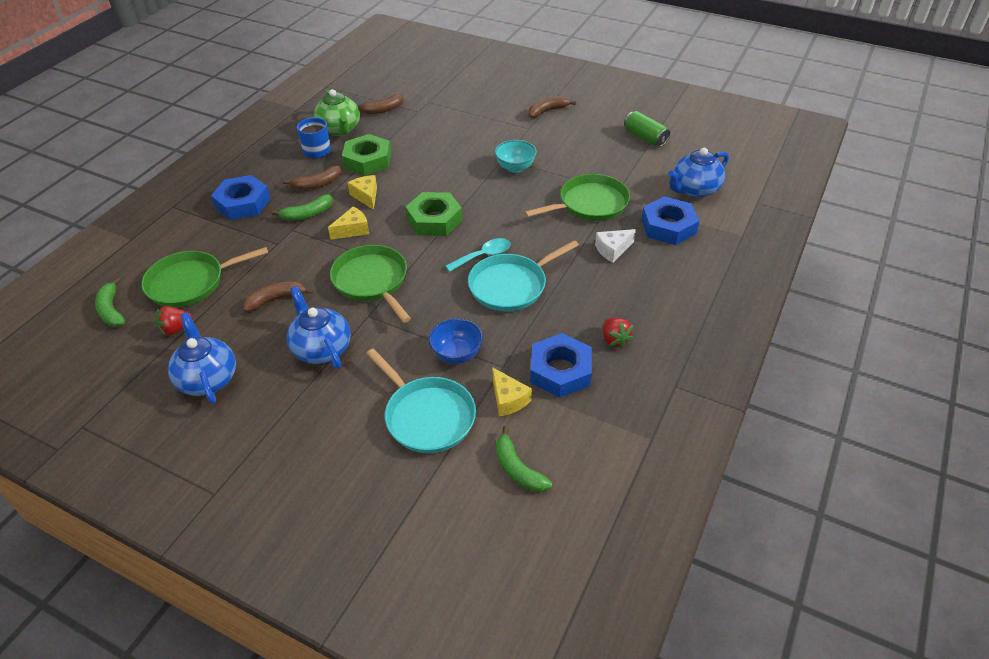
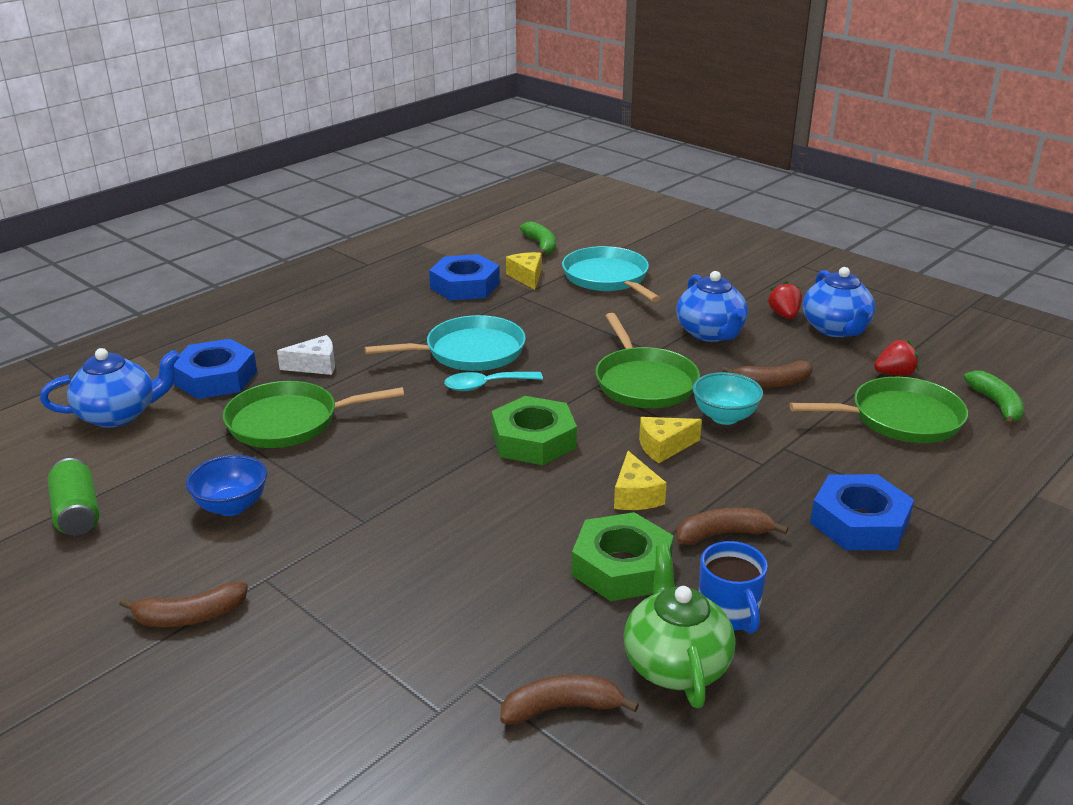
camera: 165 degrees left, 15 degrees down
green banana [272,194,333,221] -> none
blue bowl [429,318,483,364] -> blue bowl moved to [186,455,267,516]
turquoise bowl [495,140,537,173] -> turquoise bowl moved to [693,372,763,425]
red strawberry [603,317,633,349] -> red strawberry moved to [767,281,802,319]

